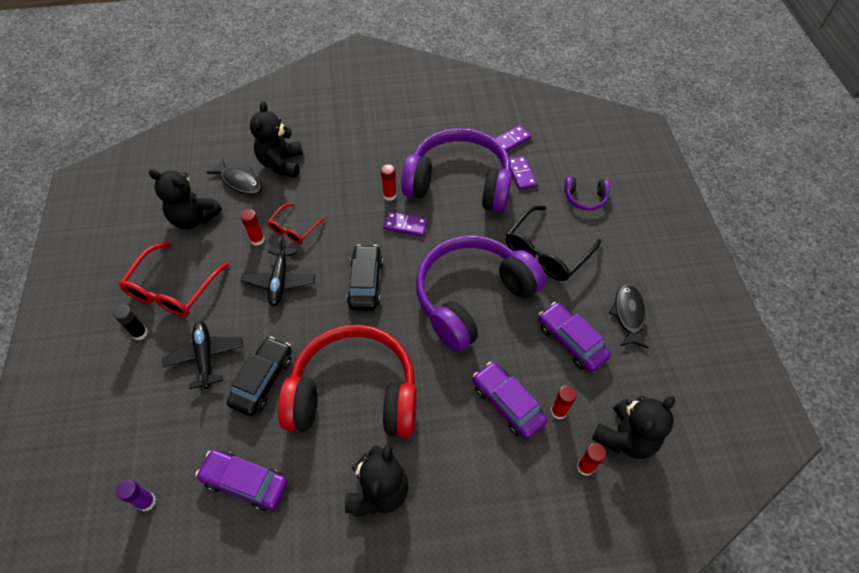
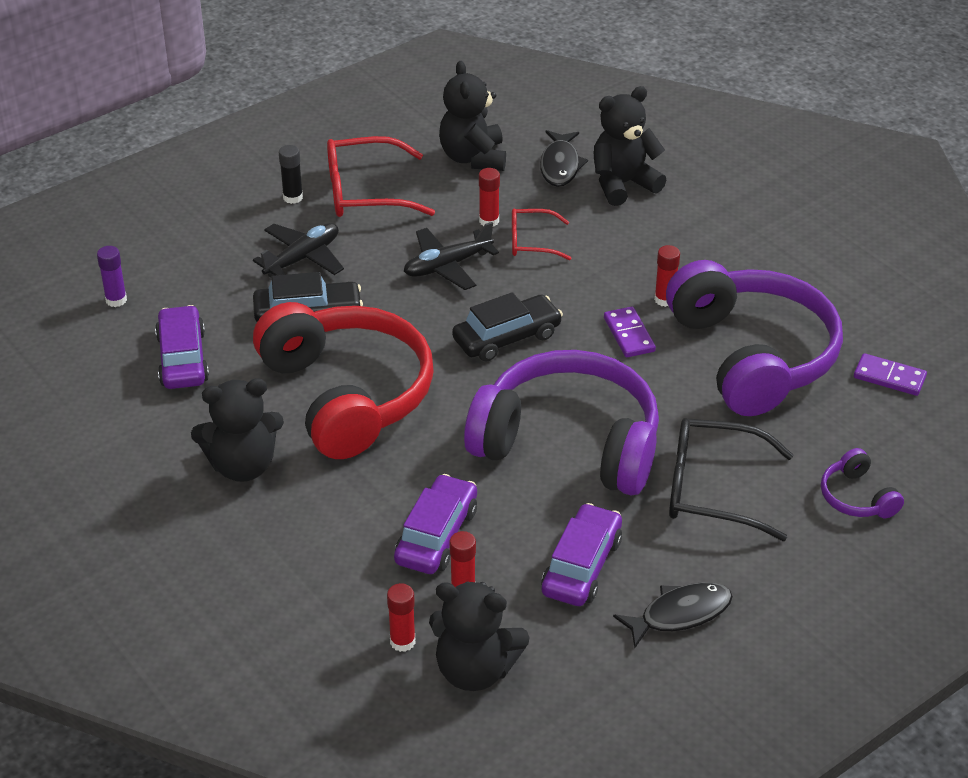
camera: 60 degrees right, 15 degrees down
purple domino [510,156,537,190] -> none

